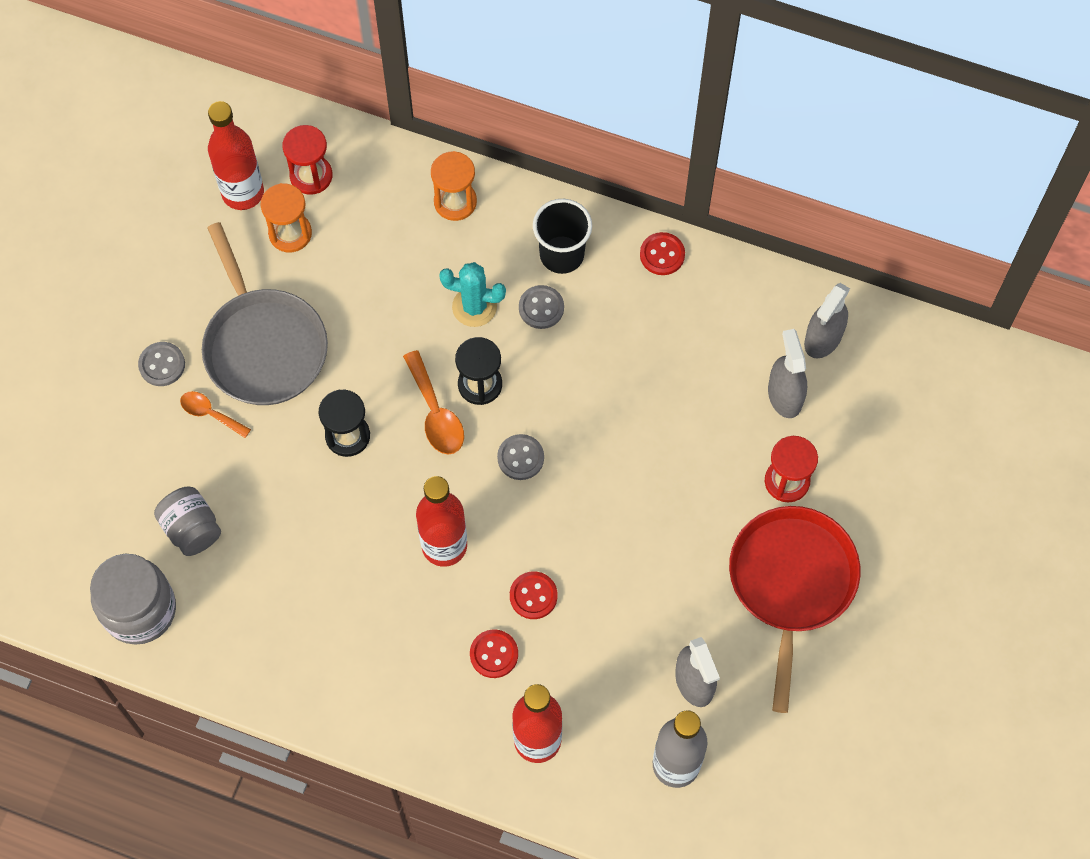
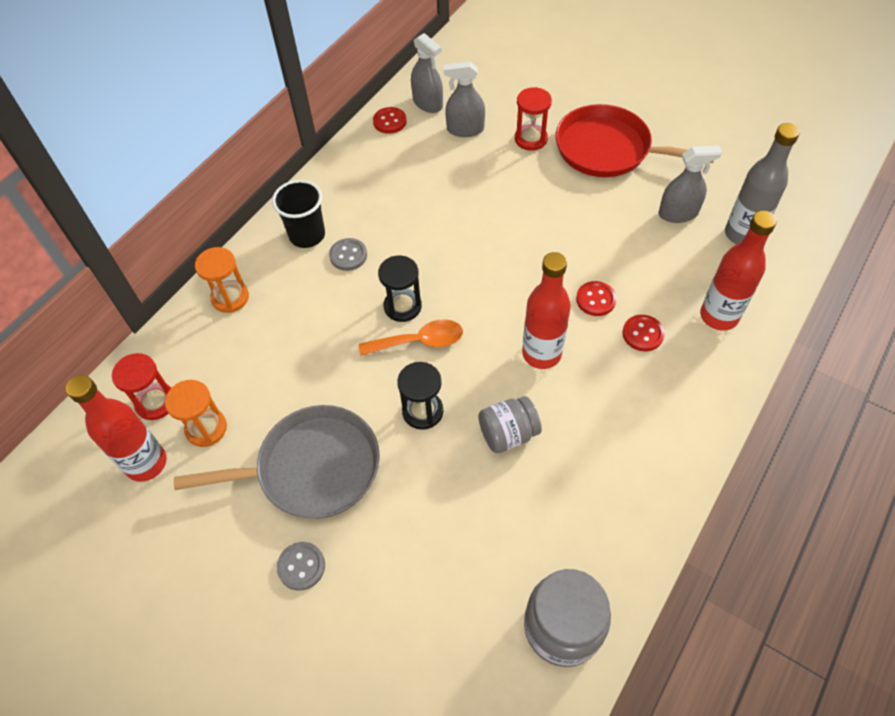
camera: 75 degrees left, 10 degrees down
grey jar [154,487,221,556] -> grey jar moved to [478,396,542,453]
orange spoon [180,391,251,438] -> none
turquoise cactus [439,262,506,327] -> none
grey button [497,434,544,480] -> none
red button [640,232,685,275] -> red button moved to [373,107,407,134]

